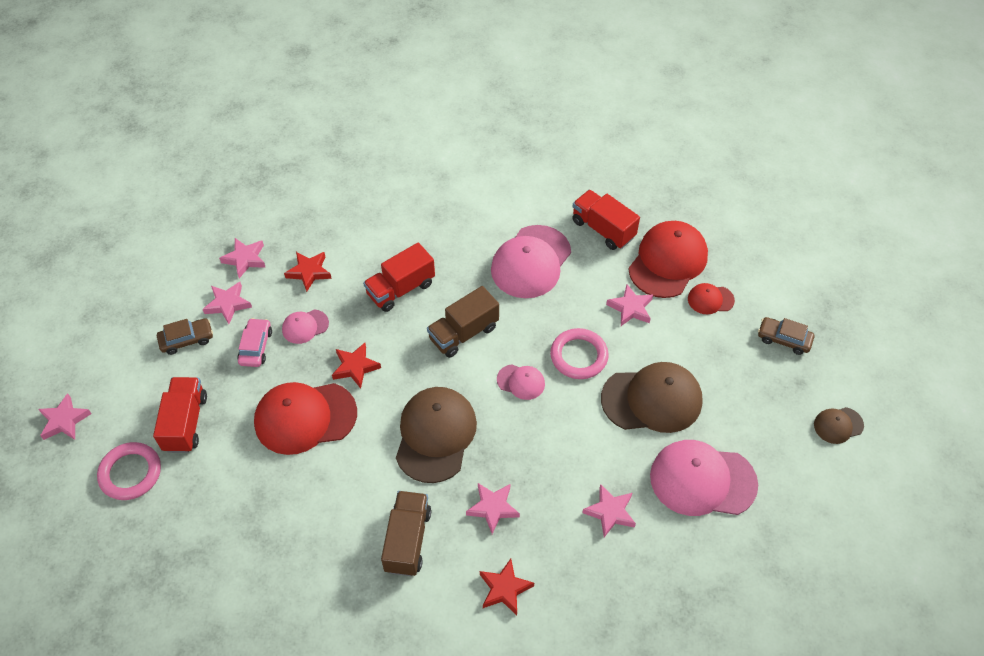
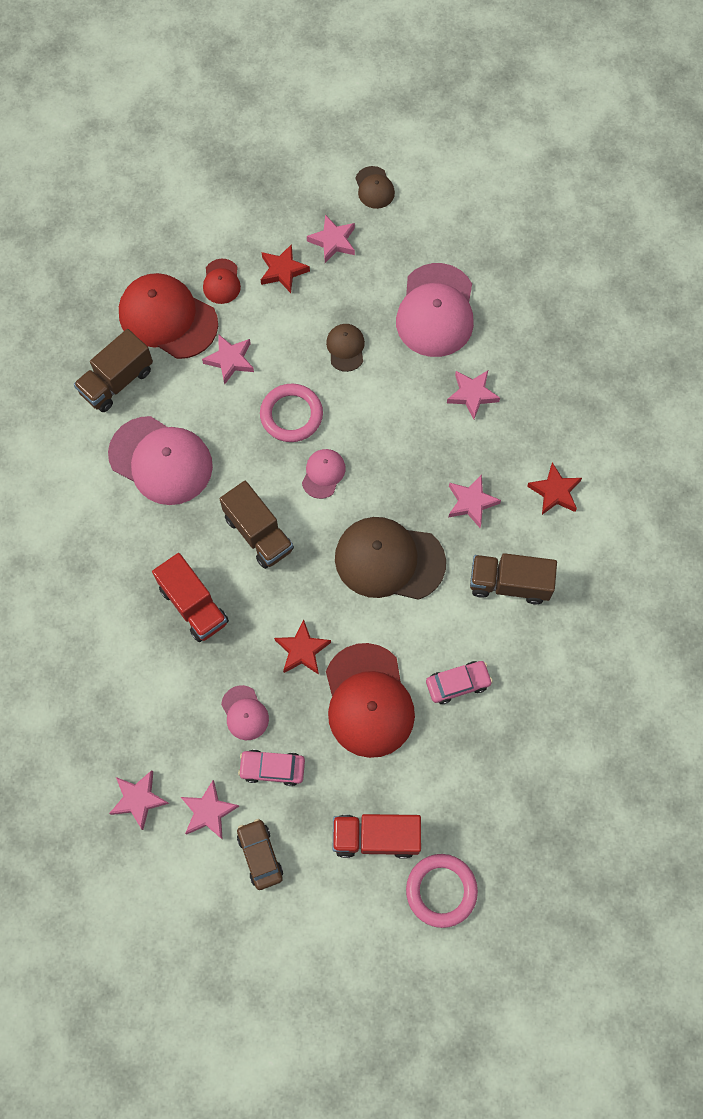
camera: 90 degrees left, 15 degrees up
pink star [38,393,92,440] -> pink star moved to [307,215,355,263]
red star [284,252,332,292] -> red star moved to [261,244,310,293]
red truck [572,190,640,250] -> brown truck [74,329,153,412]
brown cap [601,362,703,433] -> brown cap [326,324,365,372], size x0.49
brown car [758,317,814,355] -> none
none -> pink car [426,661,493,704]

